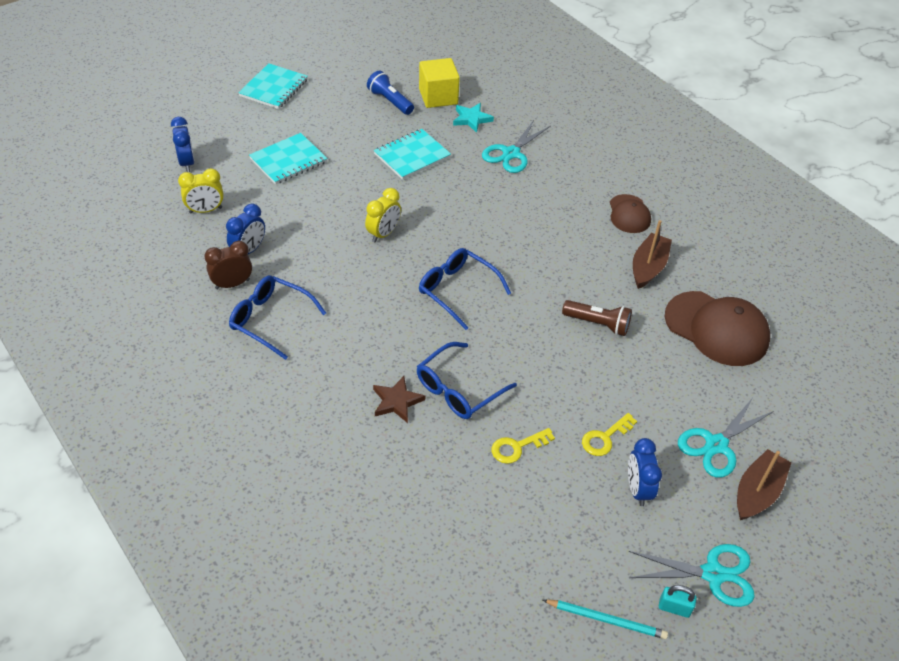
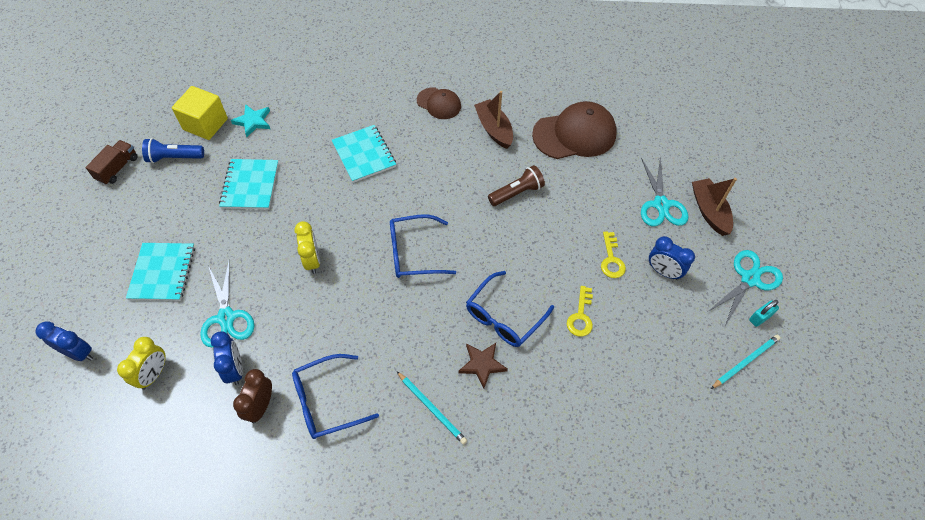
camera: 50 degrees left, 10 degrees up
turquoise notebook [238,63,308,109] -> turquoise notebook moved to [332,125,396,183]
blue glasses [417,342,517,419] -> blue glasses turned 45 degrees clockwise [466,271,554,347]
turquoise scissors [482,120,551,173] -> turquoise scissors moved to [200,261,254,347]
none -> brown truck [86,140,138,185]
none -> turquoise pencil [397,371,467,445]

